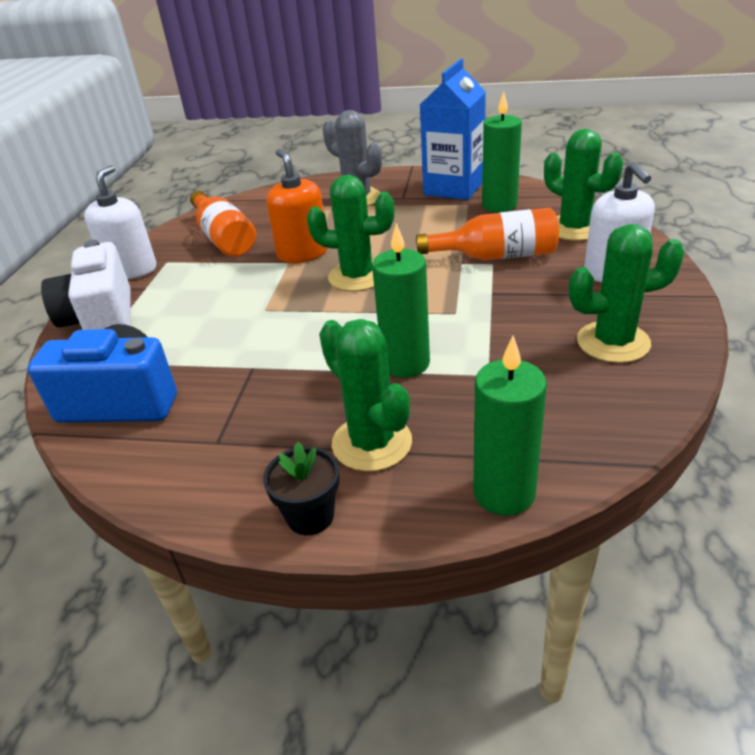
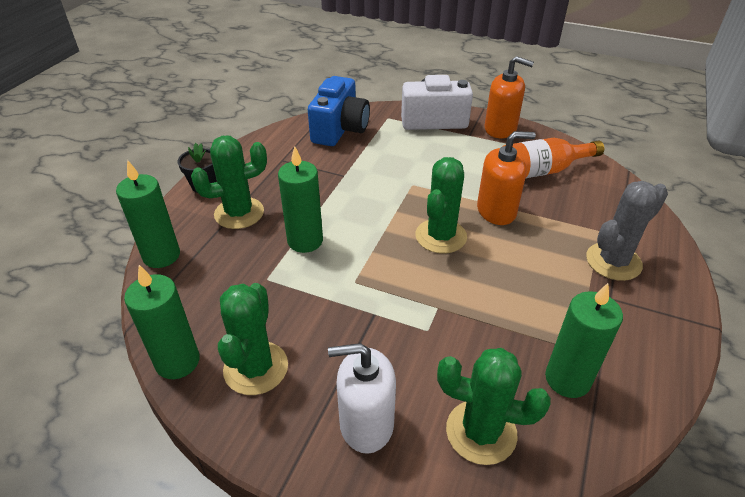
camera: 100 degrees right, 5 degrees up
white soap dispenser [84,165,156,279] -> orange soap dispenser [485,56,534,138]
orange bottle [416,208,559,260] -> none
blue carton [420,59,486,200] -> none
green cactus [544,129,623,241] -> green cactus turned 45 degrees clockwise [437,348,551,465]
none -> green candle [124,265,200,379]

